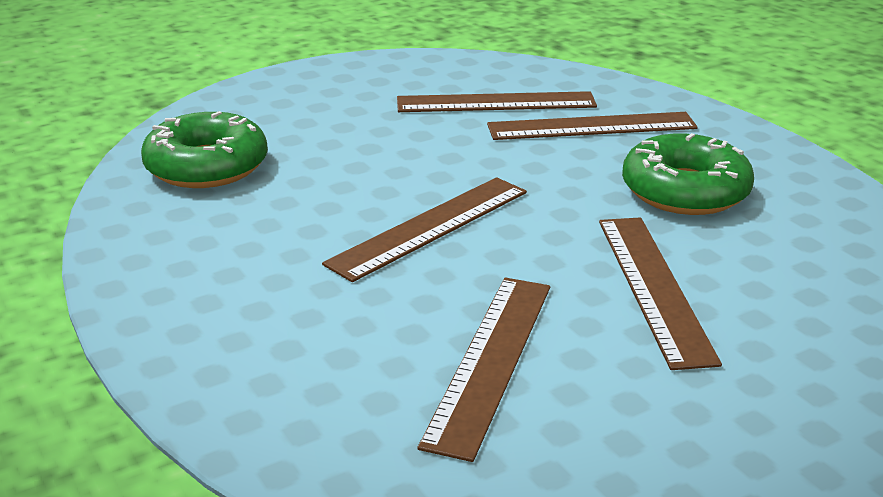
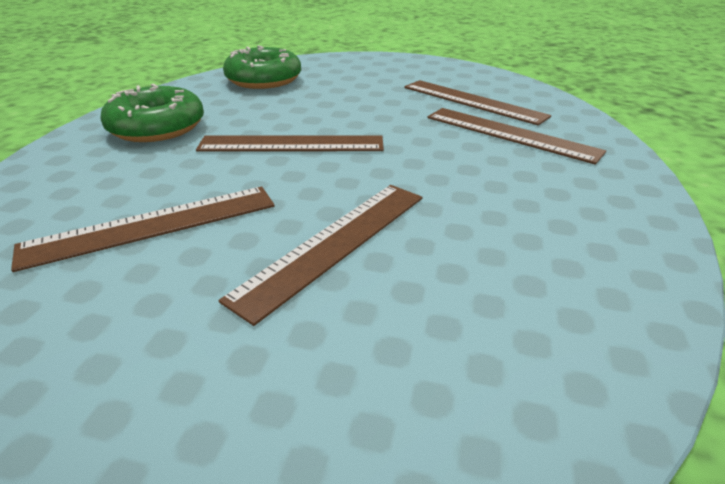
camera: 45 degrees right, 5 degrees up
green donut [622,133,754,215] -> green donut moved to [100,84,204,142]

